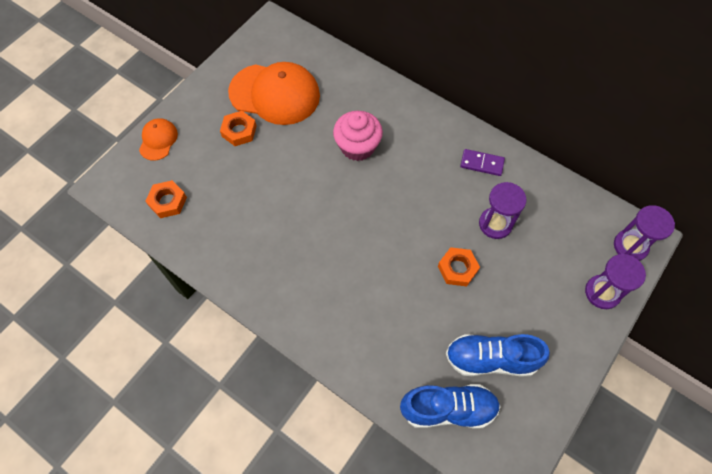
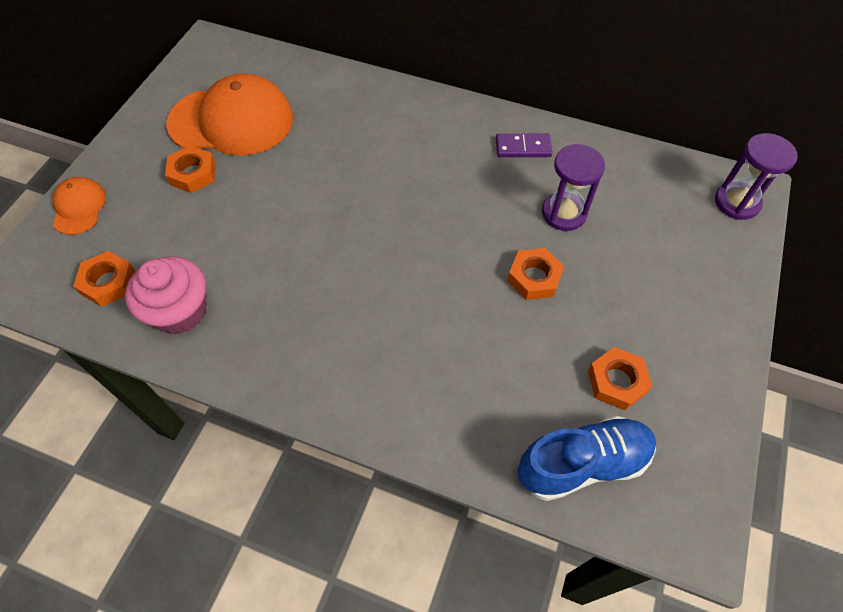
camera: 15 degrees left, 5 degrees down
pink cupcake [333,111,383,161] -> pink cupcake moved to [125,256,206,334]
blue shoe [446,334,550,376] -> orange nut [588,347,653,410]
purple hourglass [585,254,646,309] -> none

